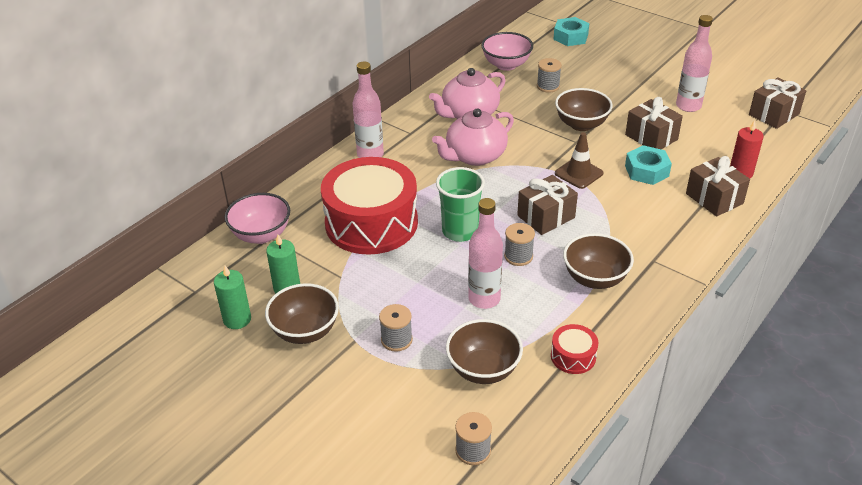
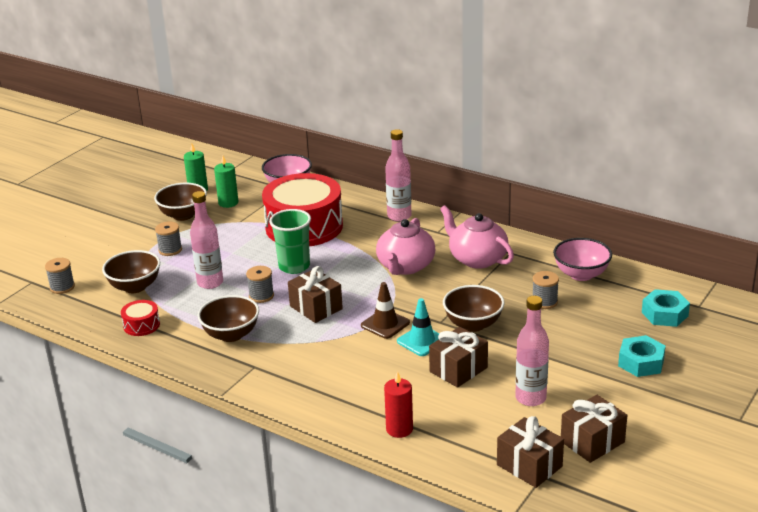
camera: 85 degrees right, 10 degrees down
pink teapot [432,108,514,166] -> pink teapot turned 120 degrees counterclockwise [376,218,436,275]
turquoise nut [625,145,672,185] -> turquoise nut moved to [618,335,666,377]
brown gift [686,156,750,217] -> brown gift moved to [561,395,627,463]
none -> turquoise traffic cone [397,298,440,356]

